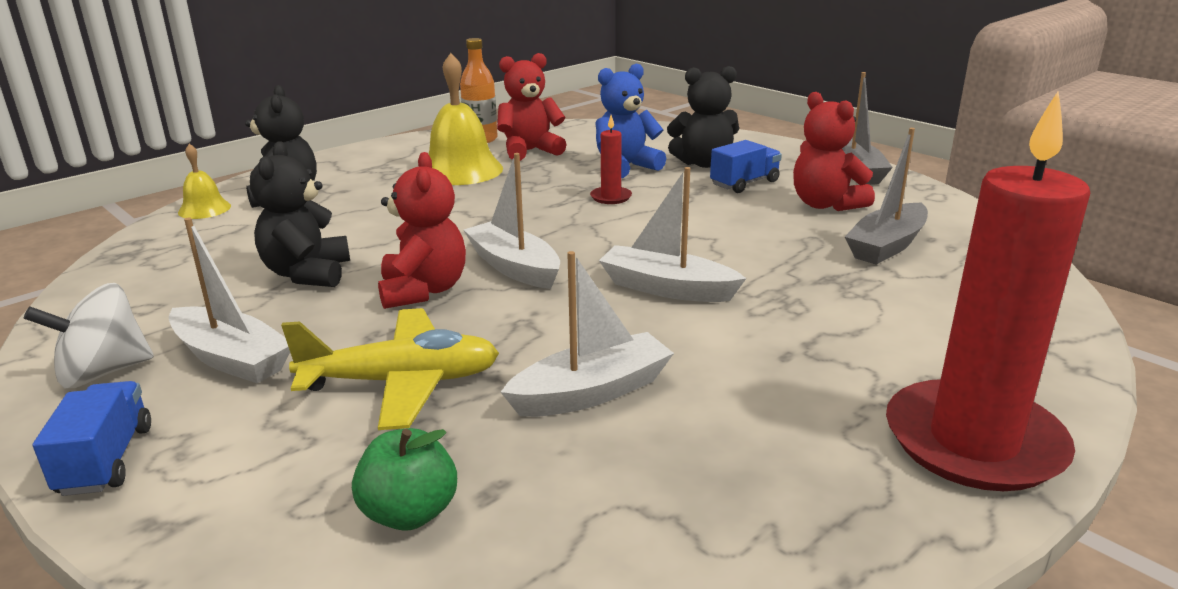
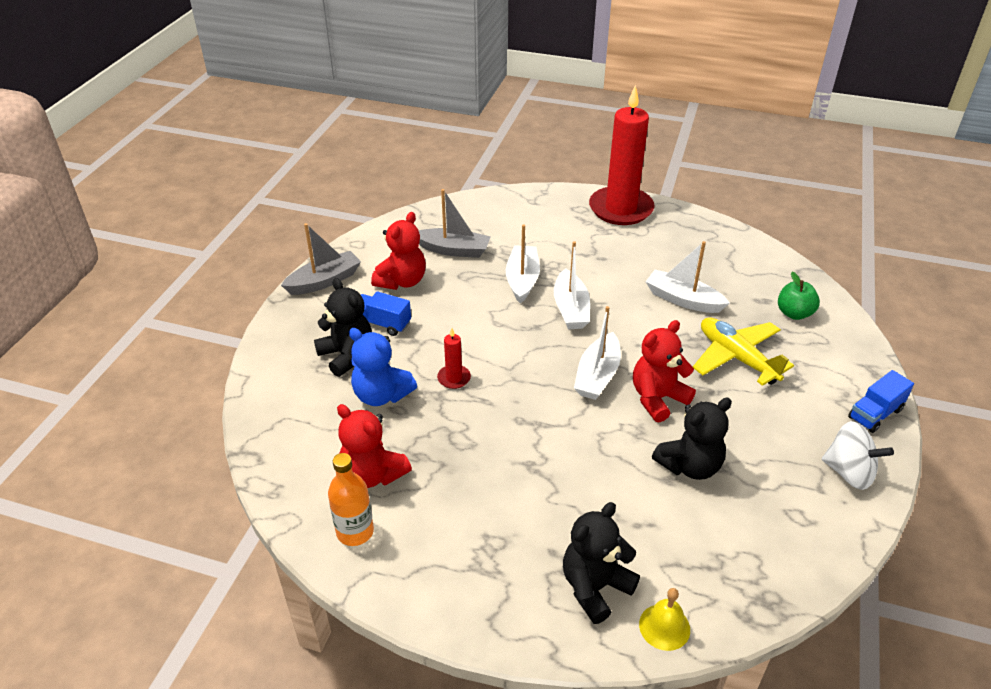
camera: 120 degrees left, 15 degrees up
white boat [169,217,290,383] -> white boat moved to [506,225,540,303]
yellow bell [429,53,503,185] -> none

